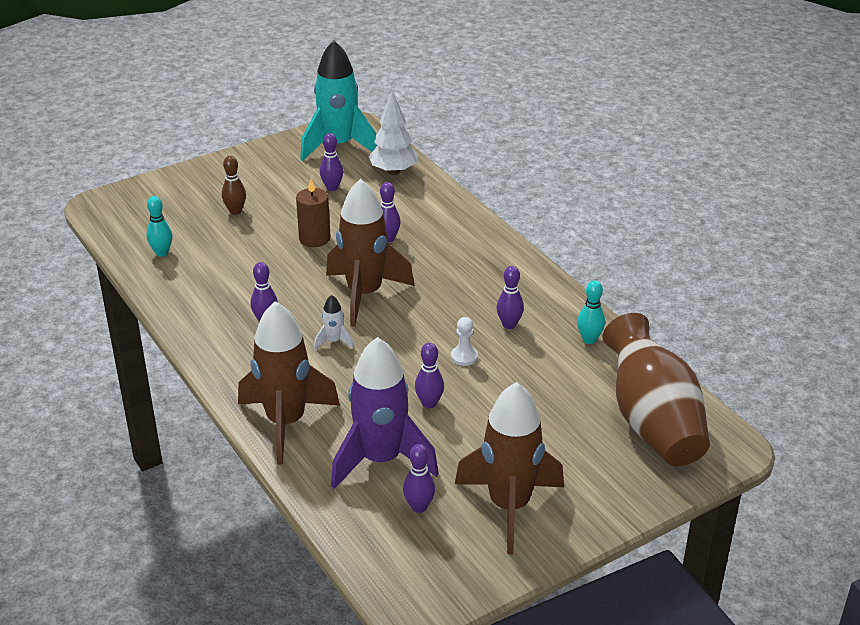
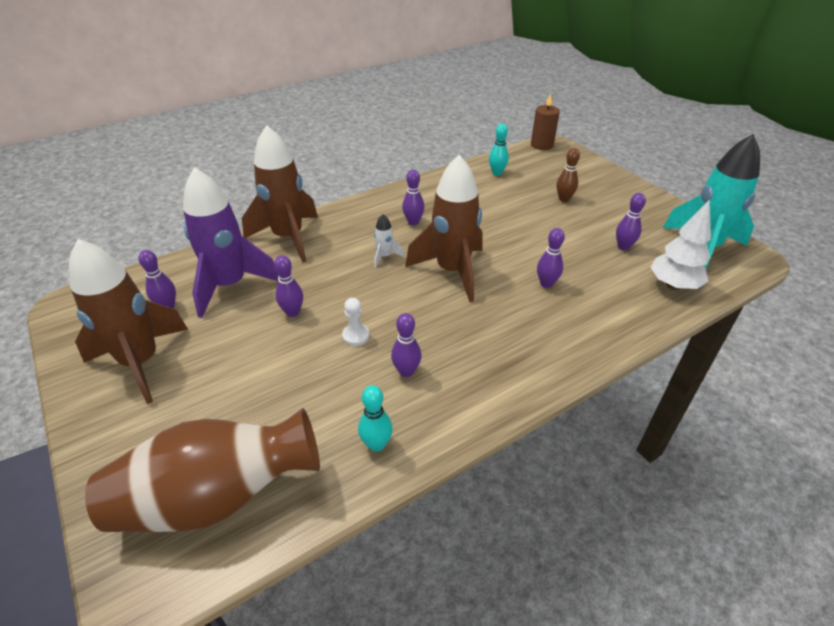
camera: 90 degrees right, 5 degrees up
brown candle [296,179,331,247] -> brown candle moved to [531,94,560,150]

